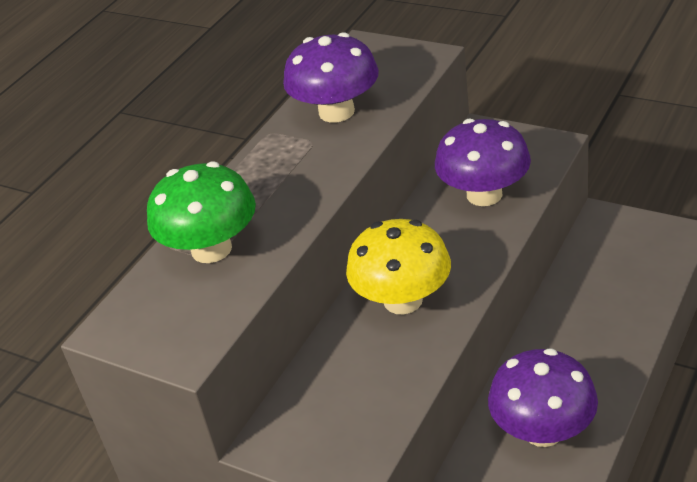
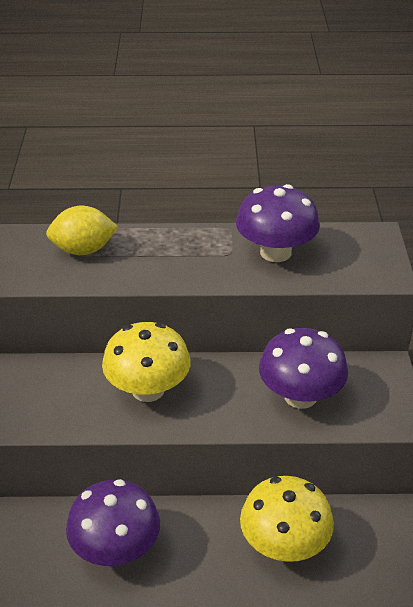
camera: 55 degrees right, 0 degrees up
green mushroom [147,162,256,263] -> yellow lemon [46,206,118,255]
none -> yellow mushroom [240,476,334,562]

